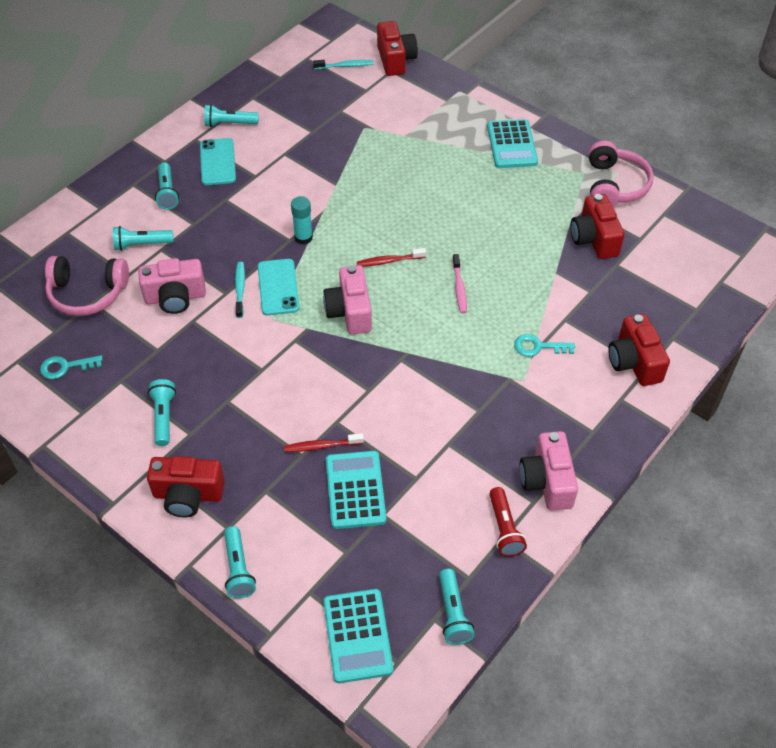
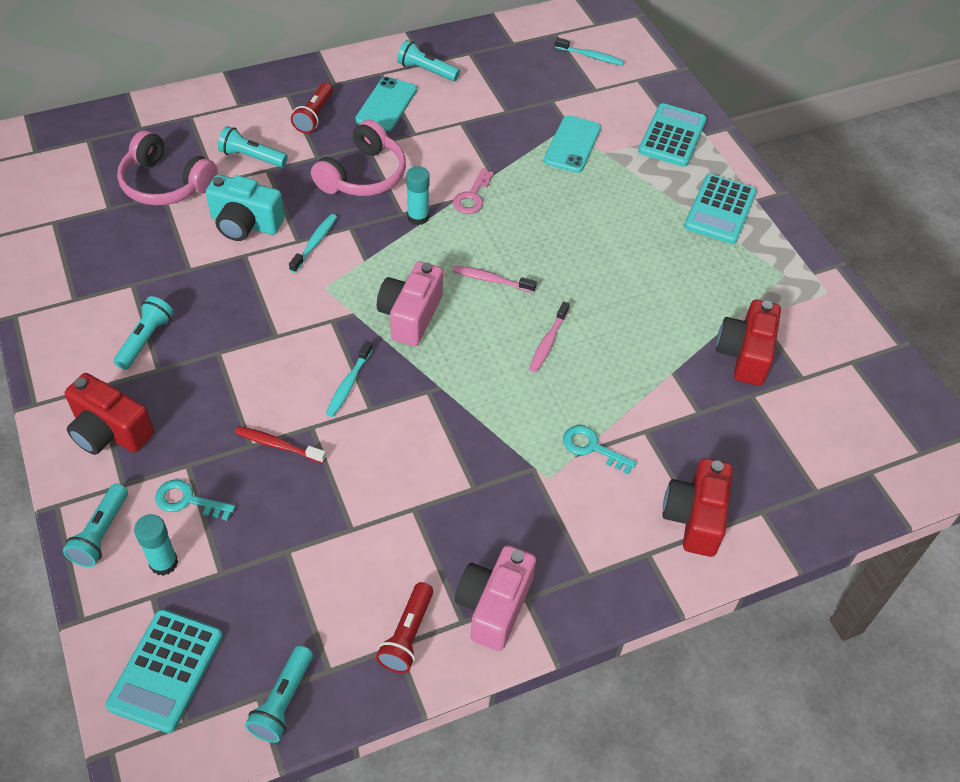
camera: 25 degrees right, 0 degrees up
turquoise key [40,355,103,379] -> turquoise key moved to [155,479,235,521]
pink camera [138,258,206,314] -> turquoise camera [206,175,285,241]
turquoise flashlight [155,163,179,210] -> red flashlight [291,82,333,133]
turquoise phone [258,259,300,316] -> turquoise phone moved to [544,115,601,173]
turquoise calculator [326,451,386,529] -> turquoise calculator moved to [638,103,707,167]
red toothbrush [357,248,426,267] -> pink toothbrush [452,265,537,293]
red camera [377,21,418,76] -> none
pink headphones [589,141,654,206] -> pink headphones moved to [311,120,406,196]
none -> turquoise glue stick [134,514,178,576]
none -> turquoise toothbrush [326,341,373,417]
none -> pink key [453,168,494,214]

